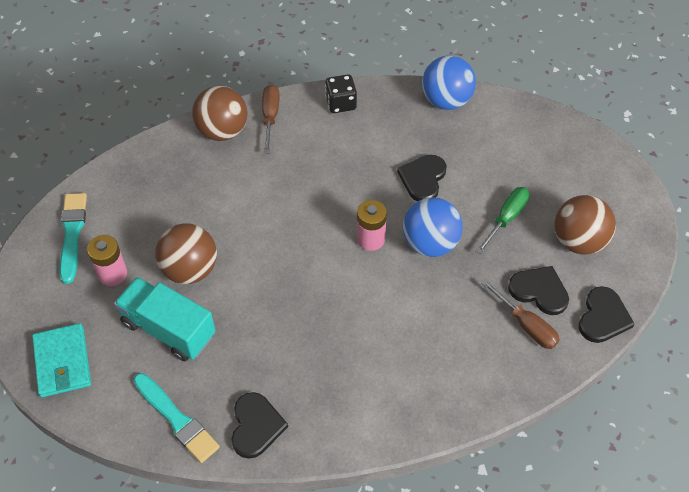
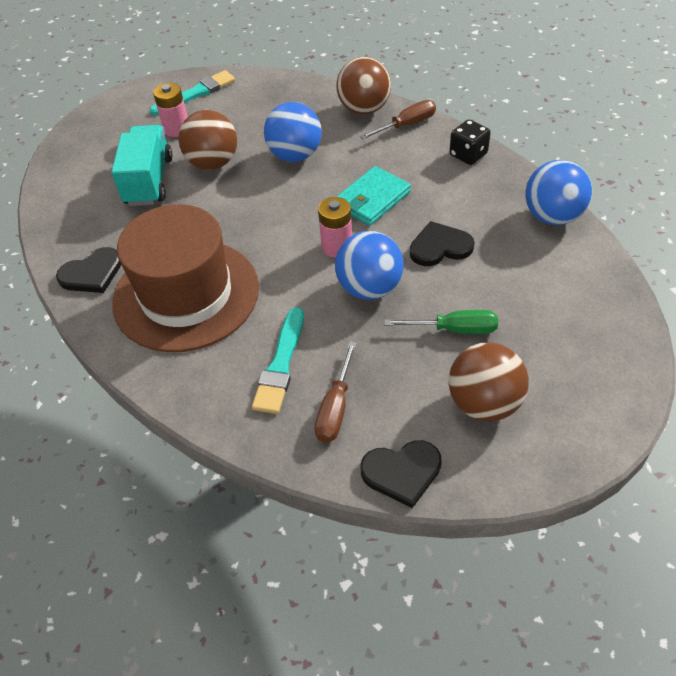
camera: 60 degrees right, 5 degrees down
turquoise wallet [32,323,91,397] -> turquoise wallet moved to [337,166,411,226]
turquoise brush [133,373,220,463] -> turquoise brush moved to [252,307,304,414]
black heart [508,266,569,315] -> none
none -> brown hat [112,204,259,352]
none -> blue ball [264,102,322,162]

